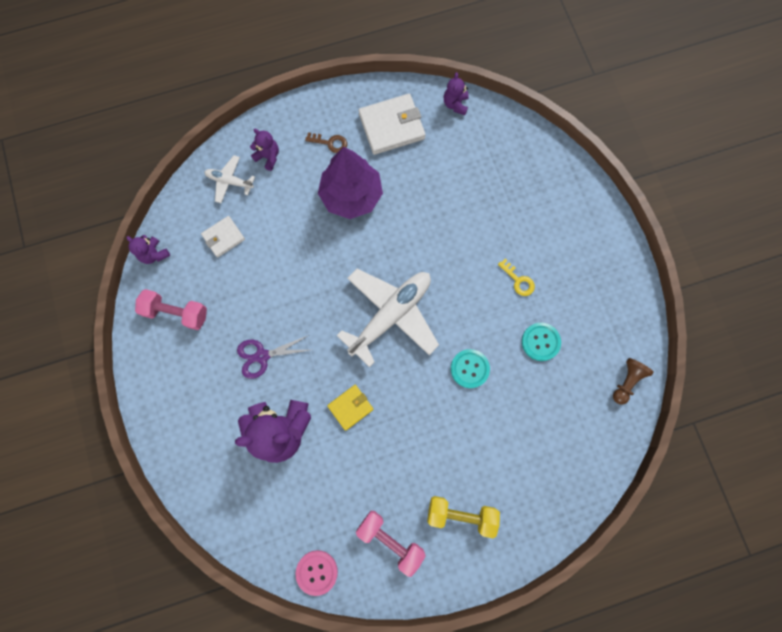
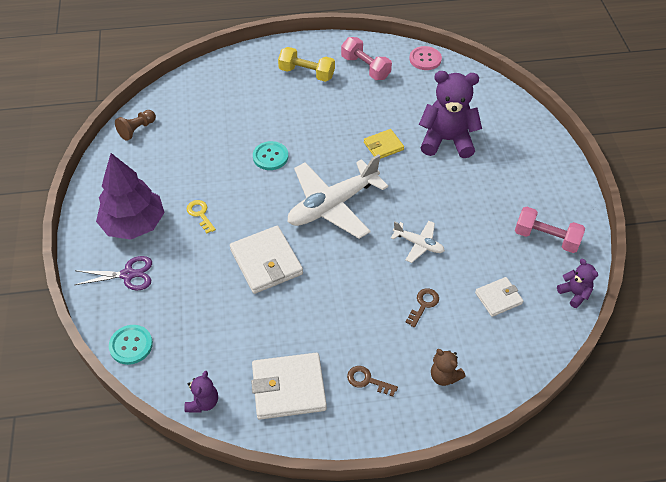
camera: 170 degrees left, 25 degrees down
white plane [204,155,255,203] -> white plane moved to [391,221,445,263]
purple scissors [237,335,310,379] -> purple scissors moved to [75,256,152,291]
purple teddy bear [250,129,279,171] -> brown teddy bear [431,349,466,386]
purple tree [318,147,383,219] -> purple tree moved to [96,153,165,240]
turquoise button [522,323,561,361] -> turquoise button moved to [109,325,153,365]
none -> white wallet [230,226,303,294]
none -> brown key [406,288,439,327]

